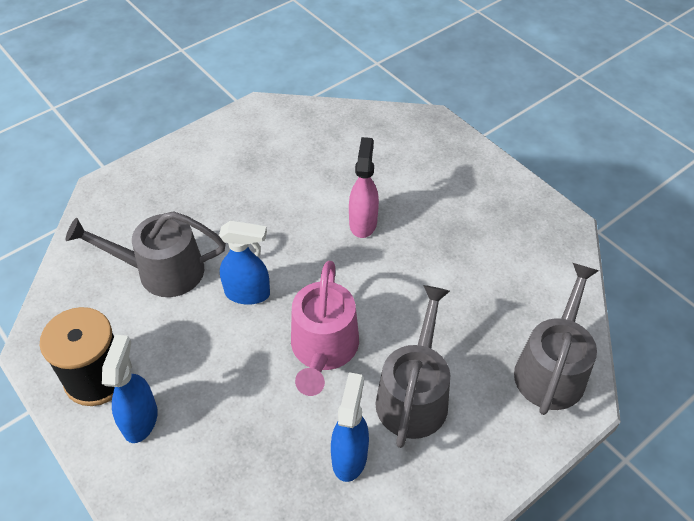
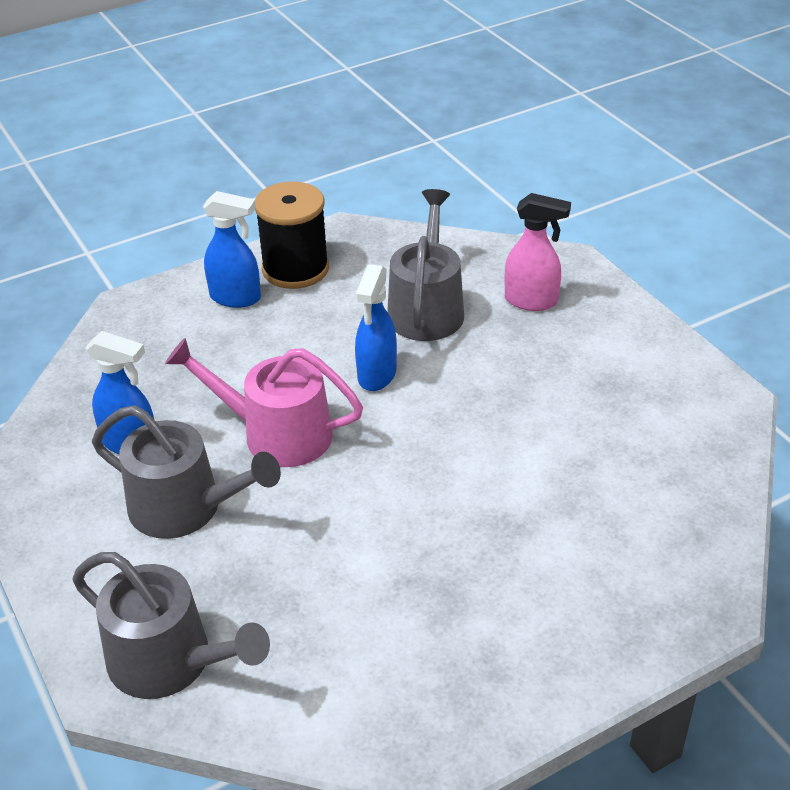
camera: 100 degrees right, 10 degrees down
pink spray bottle [349,137,379,238] -> pink spray bottle moved to [505,193,571,311]

